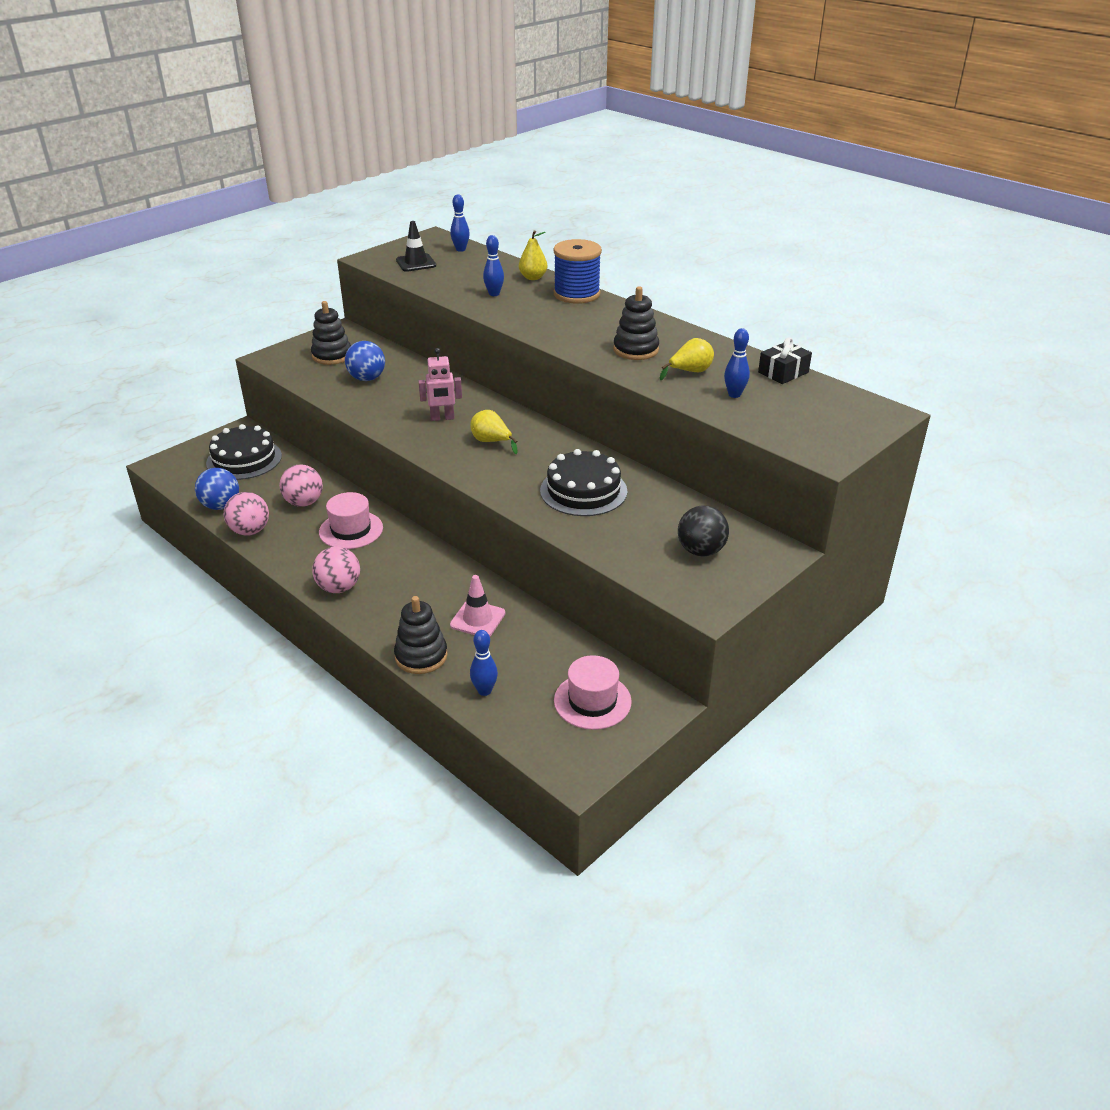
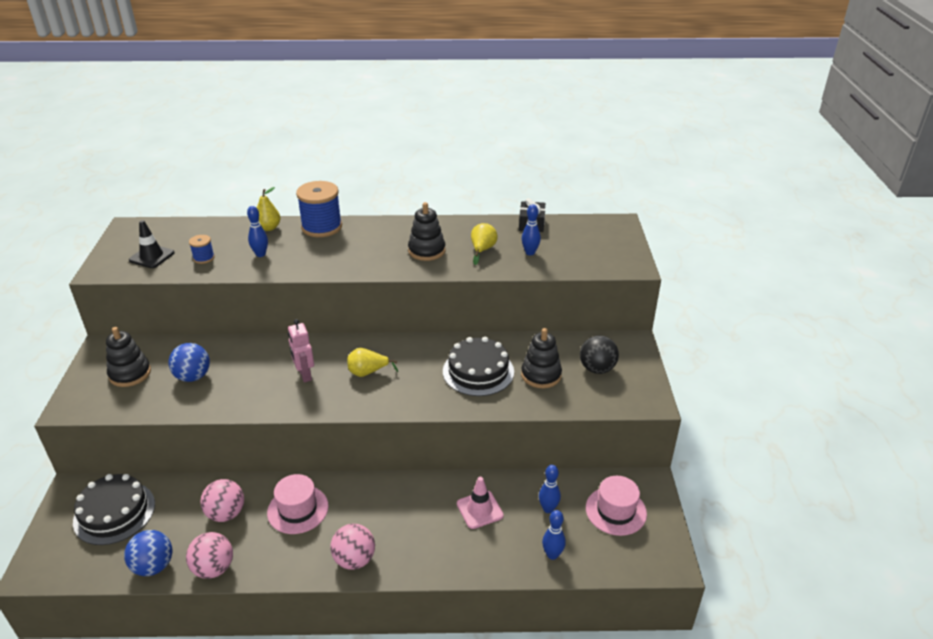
camera: 45 degrees left, 0 degrees up
black stacking toy [394,596,448,674] -> black stacking toy moved to [521,328,562,388]
pink robot [418,348,462,421] -> pink robot turned 120 degrees clockwise [288,319,314,382]
blue bowling pin [450,194,470,252] -> blue bowling pin moved to [539,465,561,513]
none -> blue spool [189,235,215,264]

